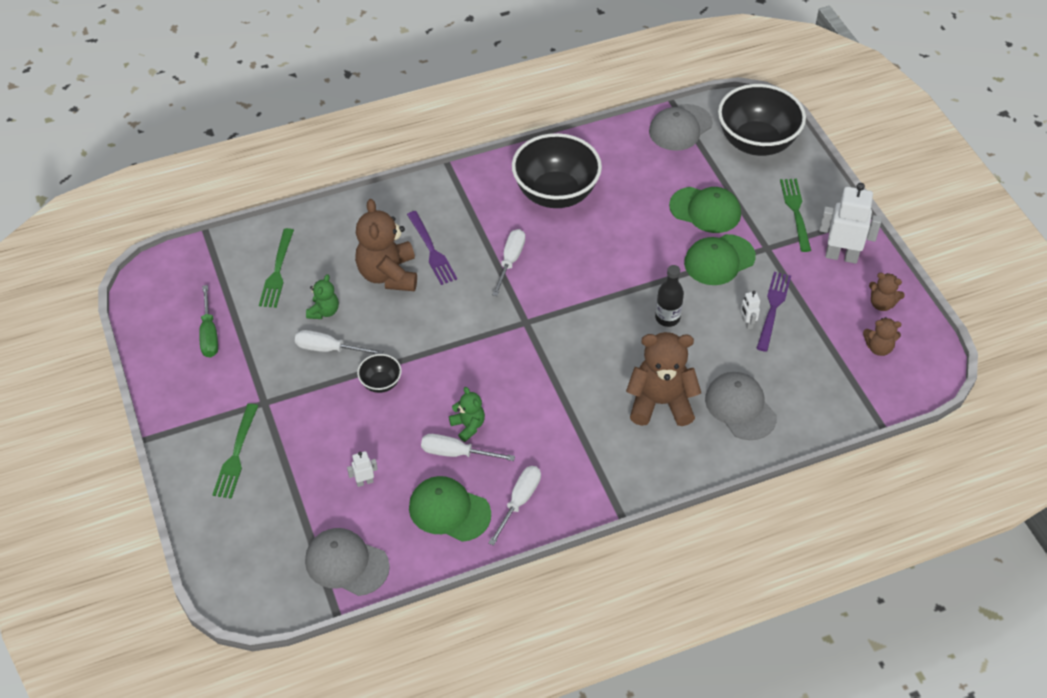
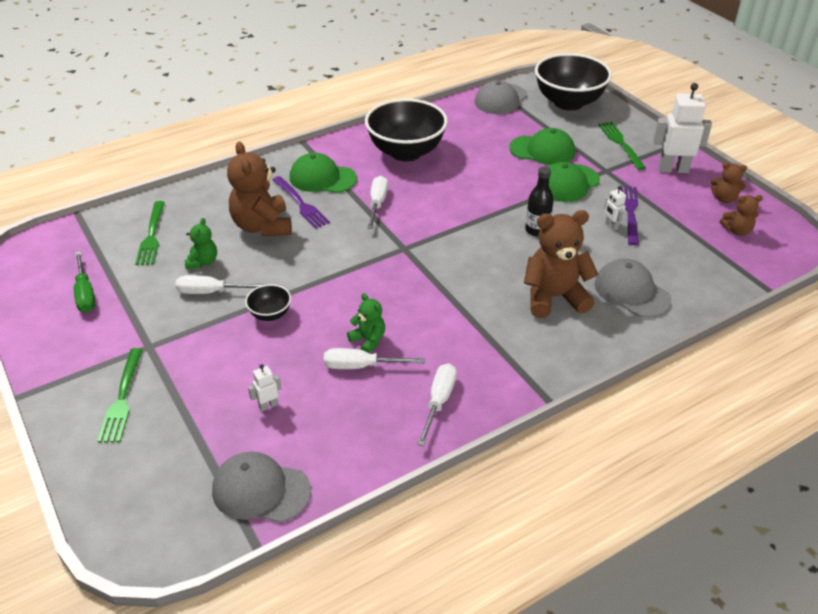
camera: 10 degrees left, 10 degrees down
green cap [409,476,491,542] -> green cap moved to [290,153,357,193]

